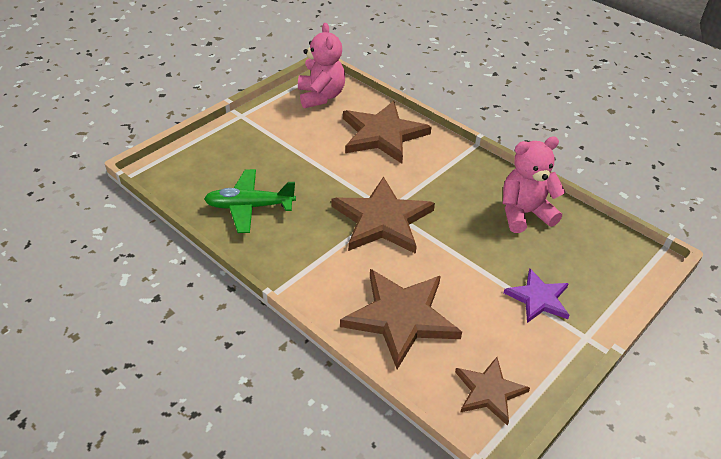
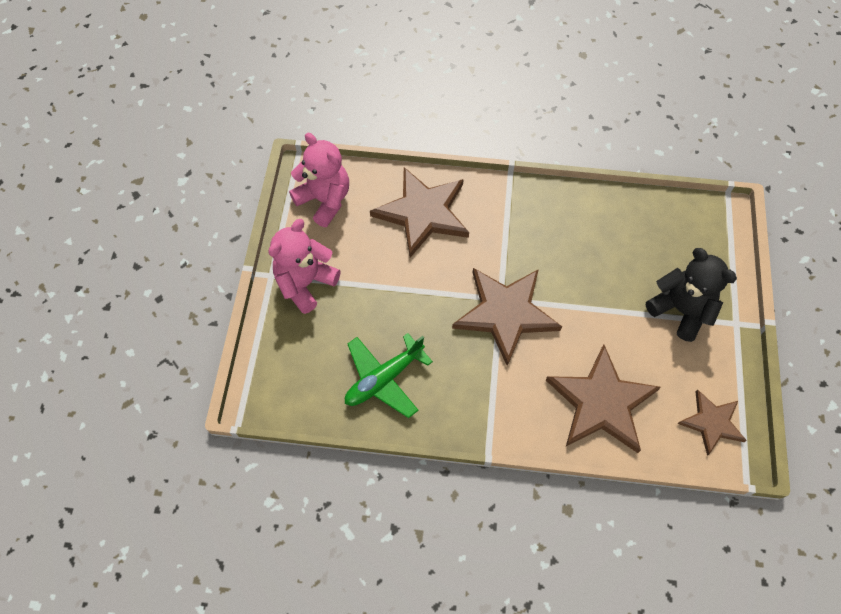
camera: 35 degrees left, 20 degrees up
pink teddy bear [503,137,565,233] -> pink teddy bear moved to [268,219,341,314]
purple star [504,268,570,323] -> black teddy bear [646,248,737,342]

